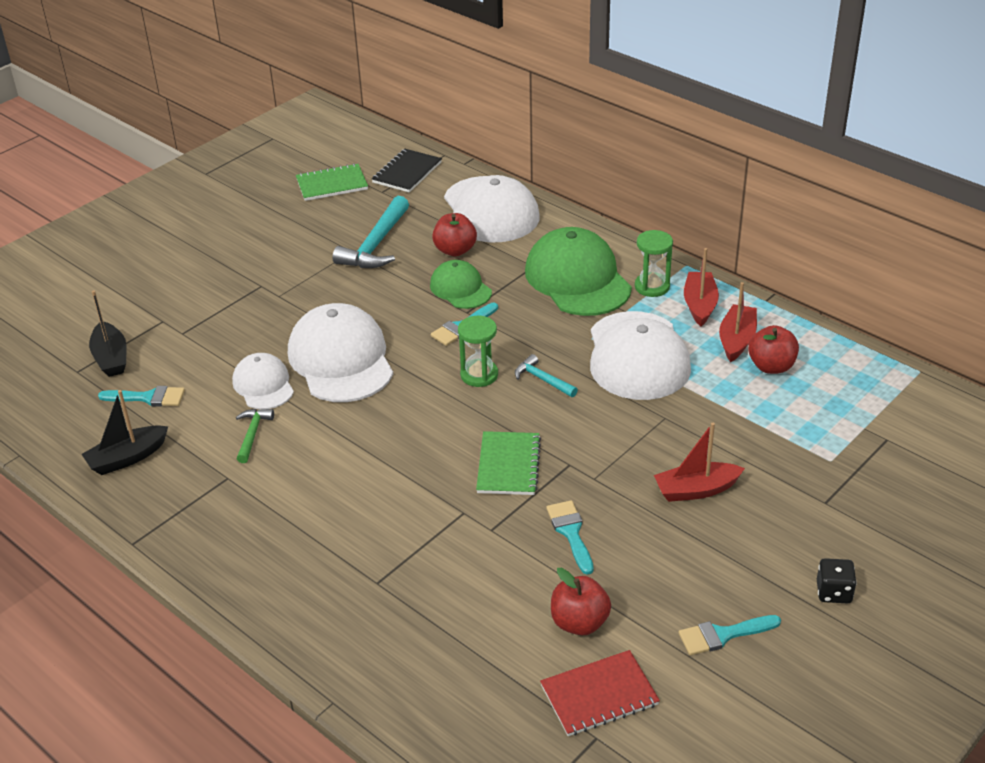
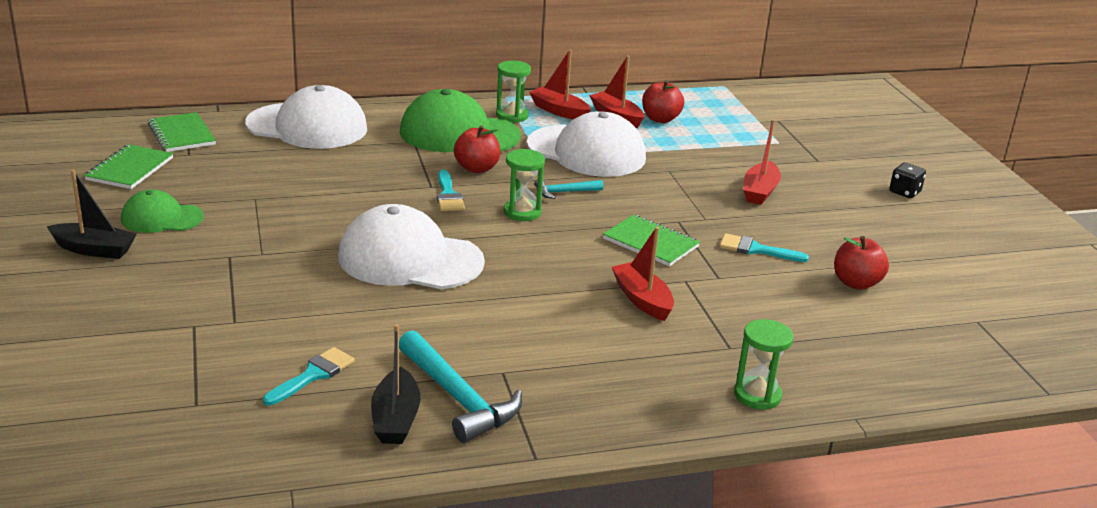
camera: 60 degrees left, 10 degrees down
black boat [89,291,127,377] -> black boat moved to [46,170,137,259]
white cap [232,353,294,410] -> none
green hammer [236,409,274,463] -> none
turquoise hammer [333,196,409,268] -> turquoise hammer moved to [399,330,522,443]
black notebook [372,149,442,193] -> green notebook [148,112,216,152]
green cap [430,260,492,309] -> green cap moved to [121,189,204,233]
red apple [432,213,477,256] -> red apple moved to [454,125,500,173]
red notebook [540,650,660,736] -> none
turquoise brush [679,615,781,655] -> none
none -> red boat [612,227,674,321]
none -> green hourglass [734,319,793,410]

